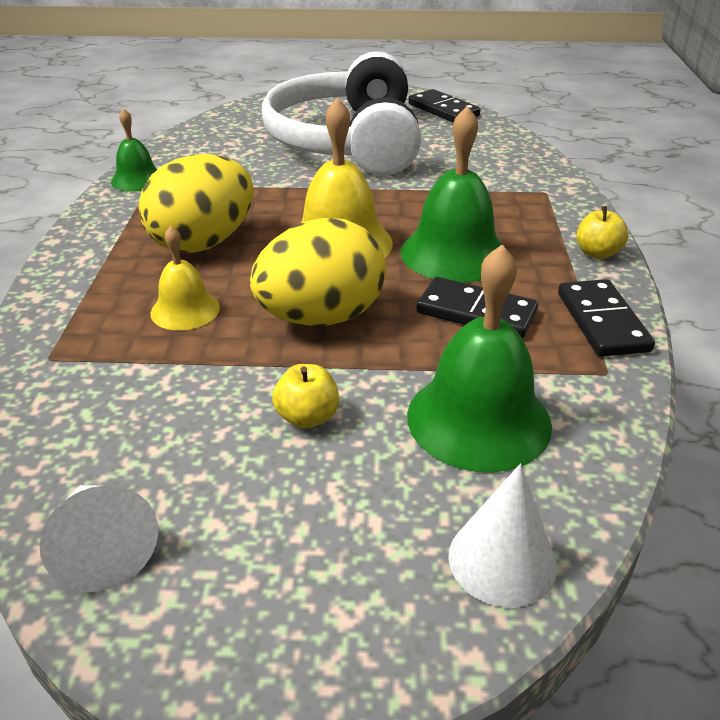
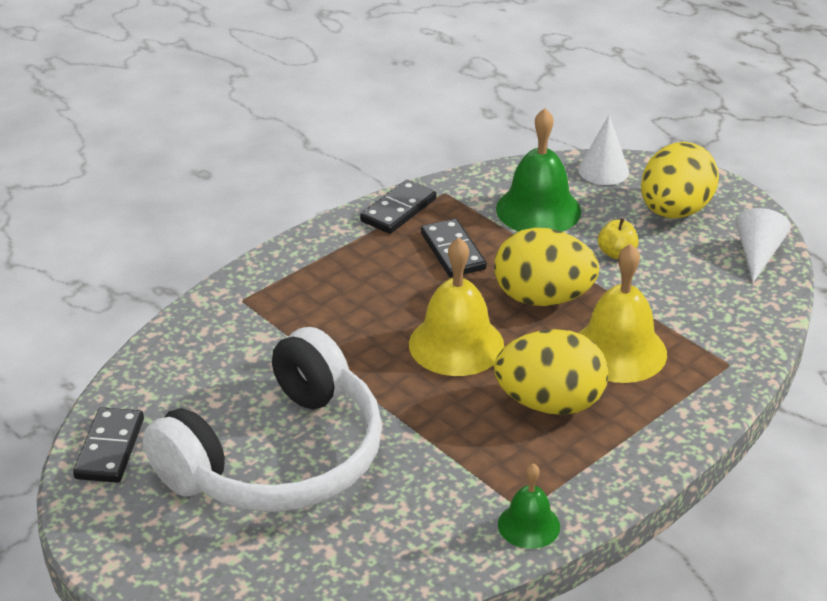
camera: 135 degrees left, 0 degrees up
yellow bell [151,226,220,330] -> yellow bell [578,244,667,383], size x1.75
green bell [401,106,502,283] -> none
yellow apple [577,206,628,259] -> none
none -> yellow egg [641,142,719,218]

